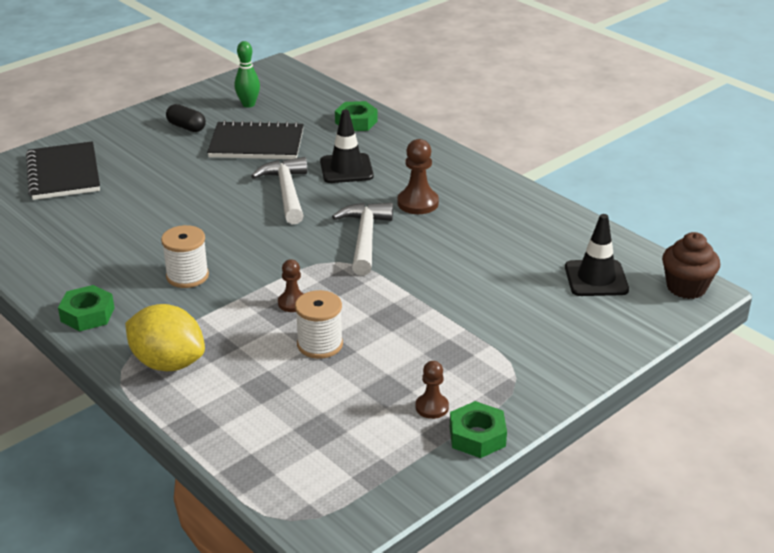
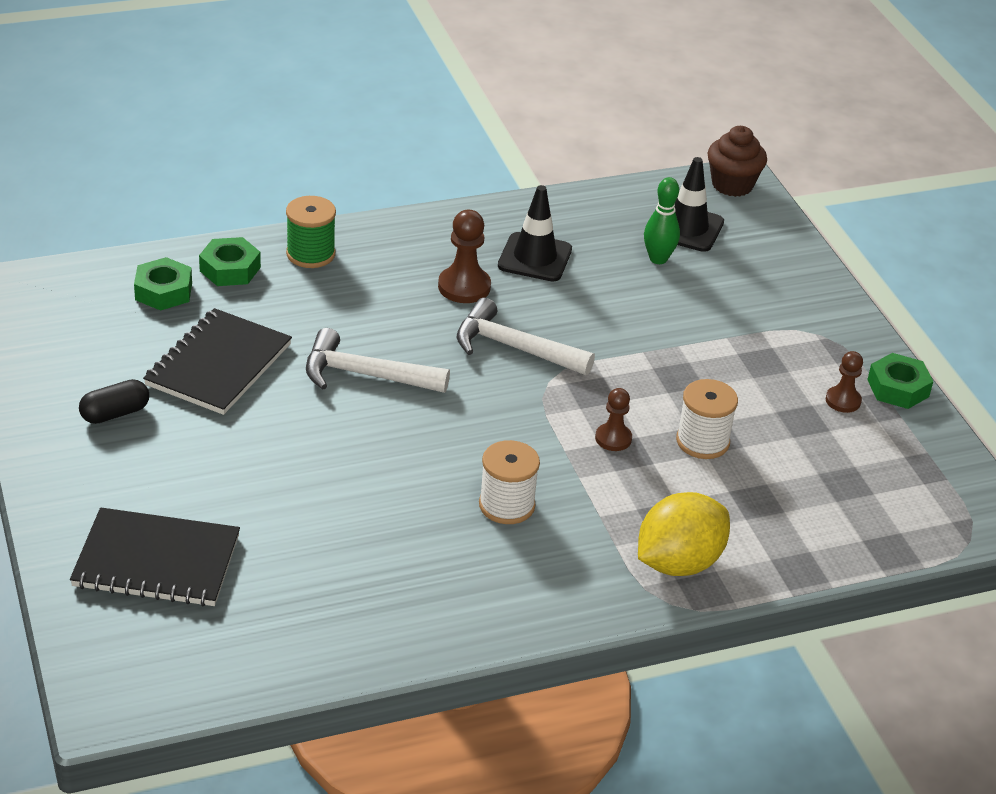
camera: 70 degrees left, 5 degrees up
green nut [58,285,115,331] -> green nut moved to [134,257,192,311]
green bowling pin [235,41,260,108] -> green bowling pin moved to [644,177,680,264]
black traffic cone [320,110,374,183] -> black traffic cone moved to [498,185,572,282]
none -> green spool [286,196,336,268]

